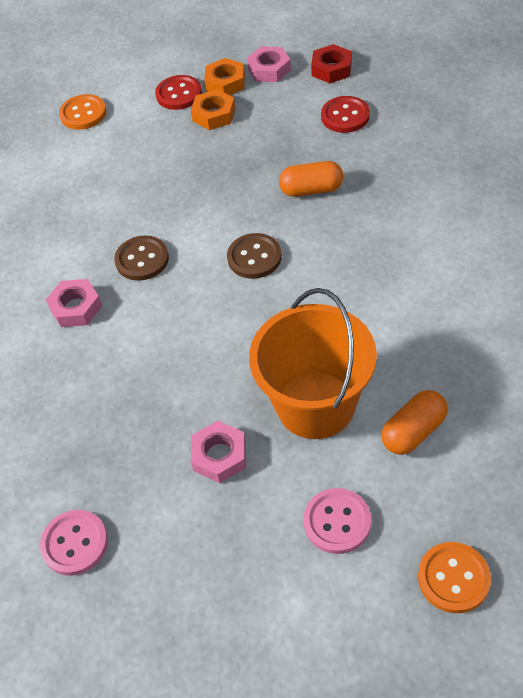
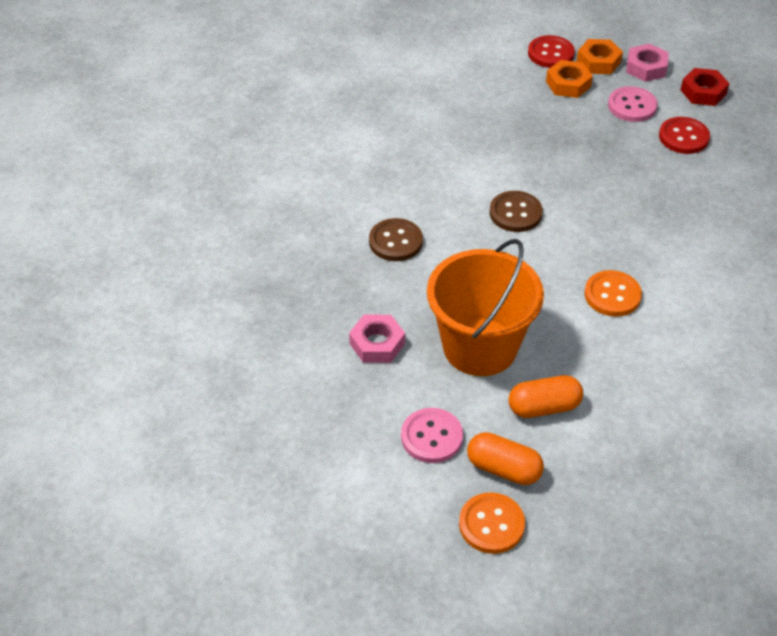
camera: 25 degrees right, 5 degrees down
pink button [40,510,108,576] -> pink button moved to [608,86,658,122]
pink nut [46,279,102,327] -> none
orange button [59,94,107,130] -> orange button moved to [584,270,642,317]
brown button [114,236,169,281] -> brown button moved to [369,218,423,261]
orange capsule [279,161,343,197] -> orange capsule moved to [467,432,544,485]

